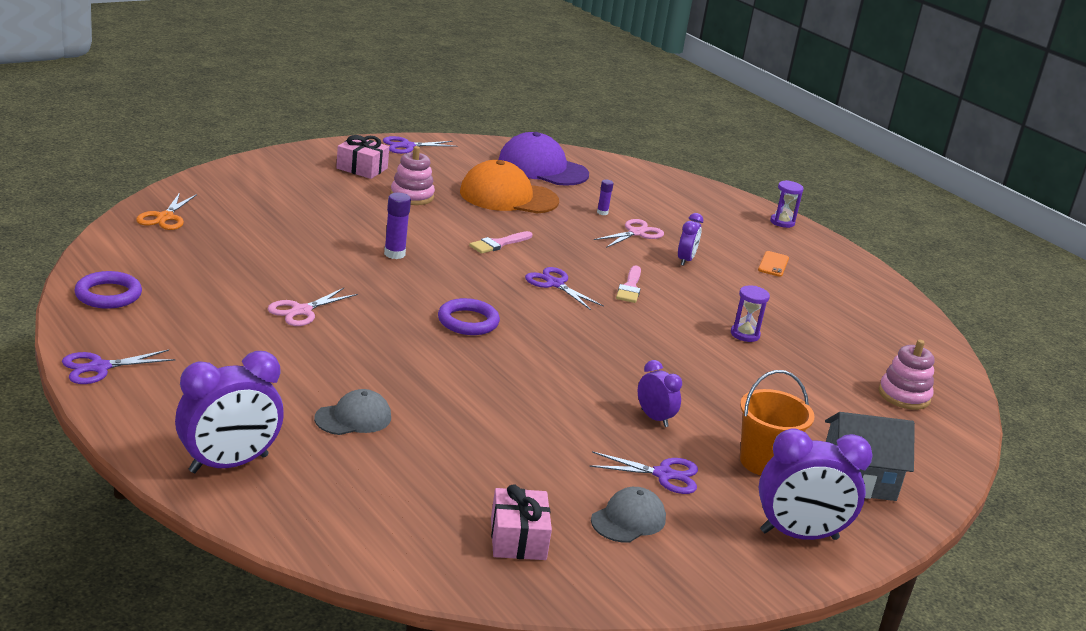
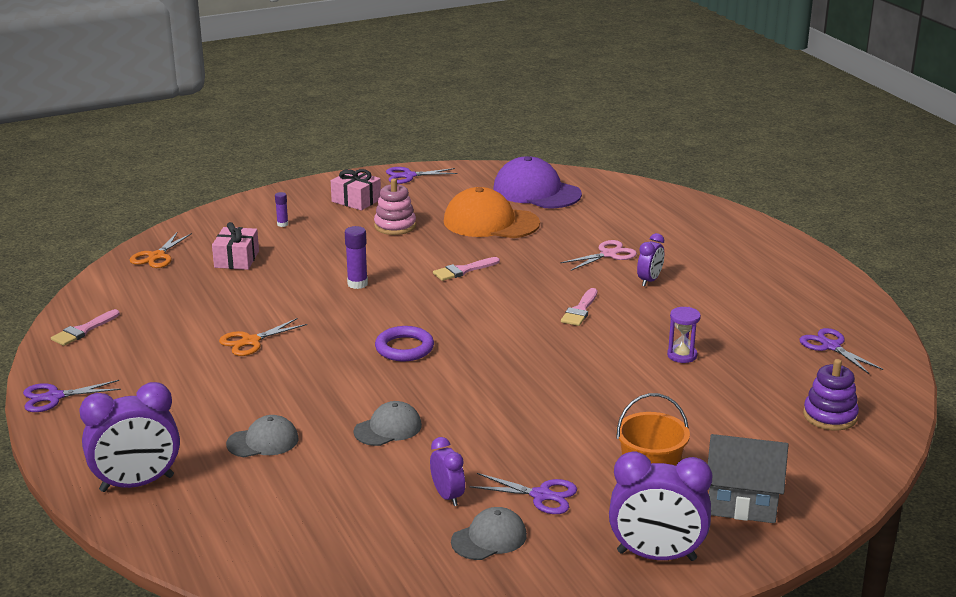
camera: 15 degrees right, 0 degrees up
purple ring [74,271,142,309] -> pink brush [51,309,120,346]
pink scissors [267,288,358,326] -> orange scissors [219,318,307,356]
pink gift [491,485,552,560] -> pink gift moved to [212,222,259,270]
purple scissors [525,267,604,310] -> purple scissors moved to [800,328,883,374]
purple glue stick [597,180,614,215] -> purple glue stick moved to [275,192,288,227]
purple clock [638,360,682,427] -> purple clock moved to [430,437,465,506]
orange phone [758,251,789,277] -> none
purple hourglass [770,180,804,228] -> none
pink stacking toy [879,340,935,410] -> purple stacking toy [803,359,859,430]
none -> grey cap [354,401,422,446]

